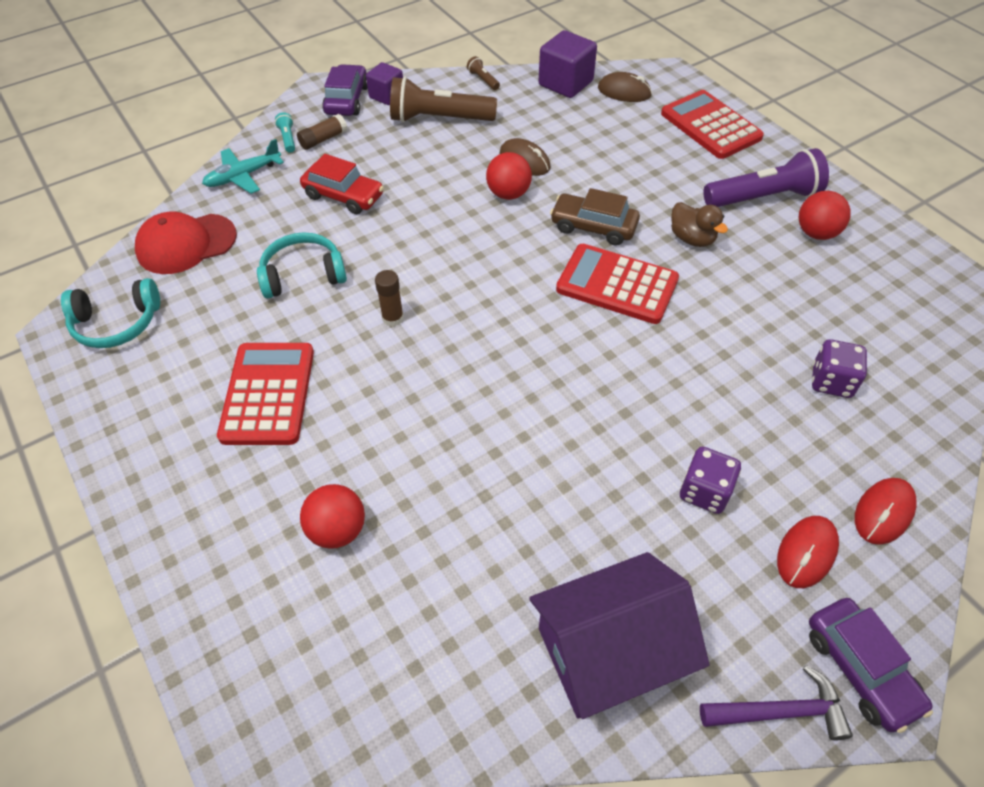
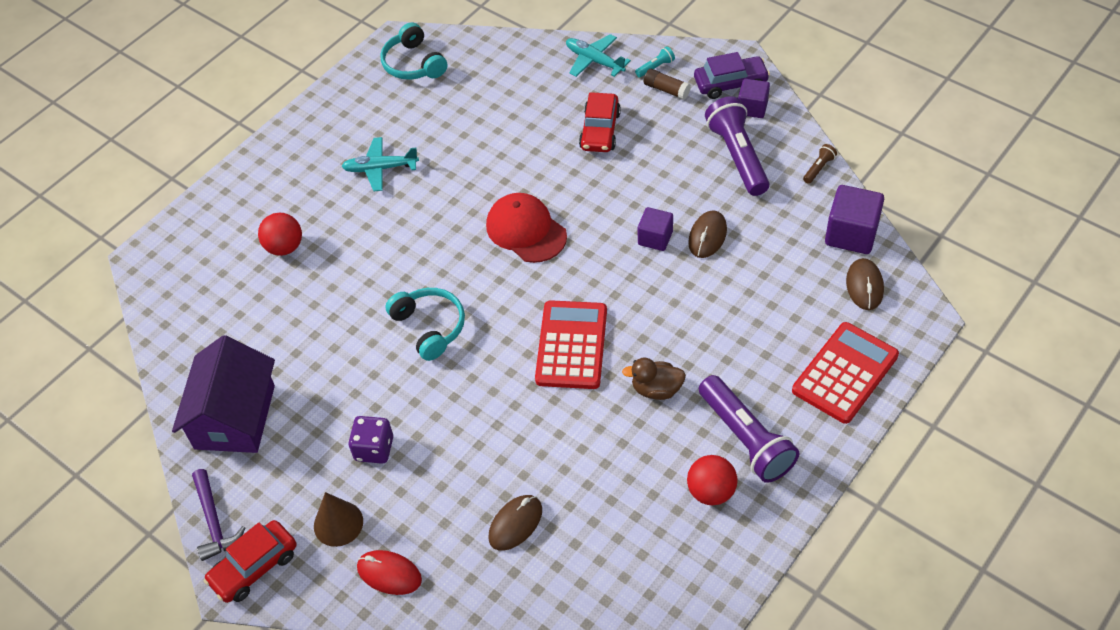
camera: 75 degrees right, 0 degrees up
red cap [135,211,237,274] -> red cap moved to [486,193,567,263]
red calculator [217,343,314,445] -> turquoise plane [341,137,419,191]
turquoise headphones [257,232,347,298] -> turquoise headphones moved to [385,288,465,361]
brown glue stick [375,270,404,327] -> none
brown flashlight [390,77,497,123] -> purple flashlight [705,96,769,196]
red ball [486,152,532,200] -> purple cube [638,207,673,251]
purple house [529,552,709,719] -> purple house turned 45 degrees clockwise [172,335,275,453]
brown car [550,188,640,246] -> none
brown duck [671,202,728,247] -> brown duck turned 60 degrees clockwise [622,357,686,400]
red mouse [777,516,839,588] -> brown cone [314,492,363,547]
purple car [809,598,933,733] -> red car [204,520,297,603]
purple dice [812,339,867,398] -> brown mouse [488,495,542,551]

